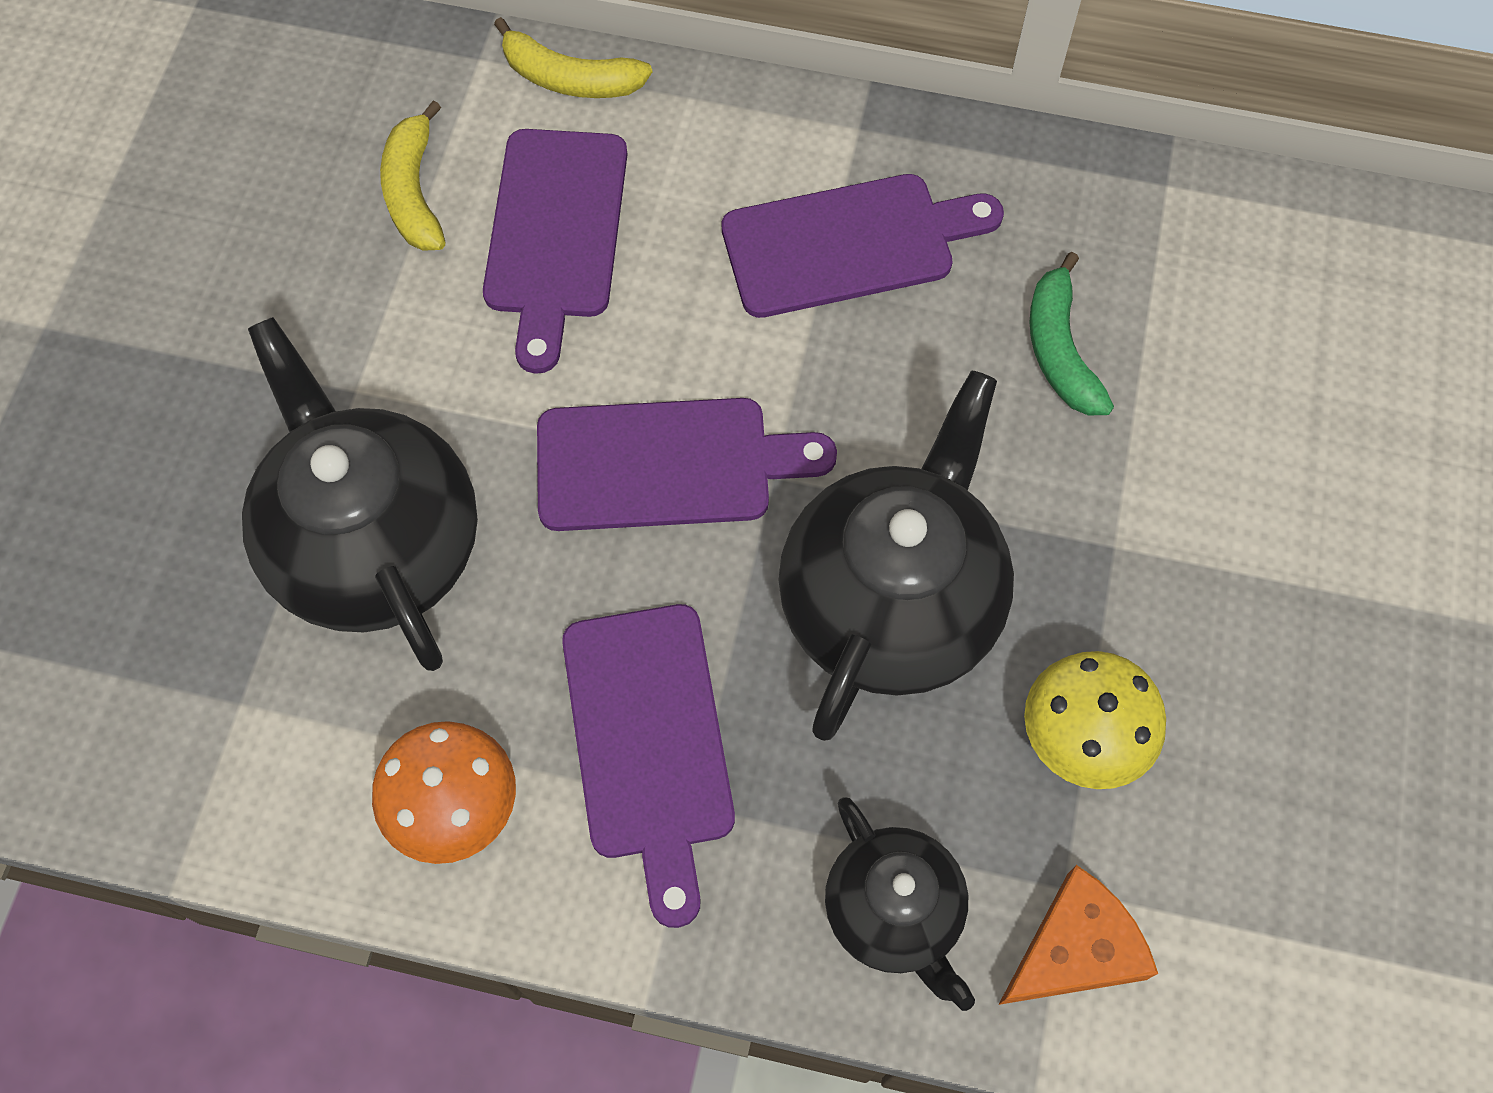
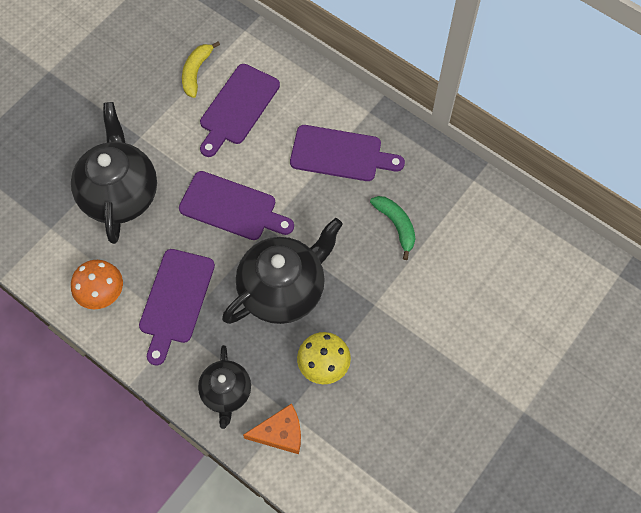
camera: 25 degrees right, 0 degrees up
yellow banana [494,17,652,98] -> none
green banana [1029,252,1114,415] -> green banana turned 135 degrees clockwise [370,196,415,260]

